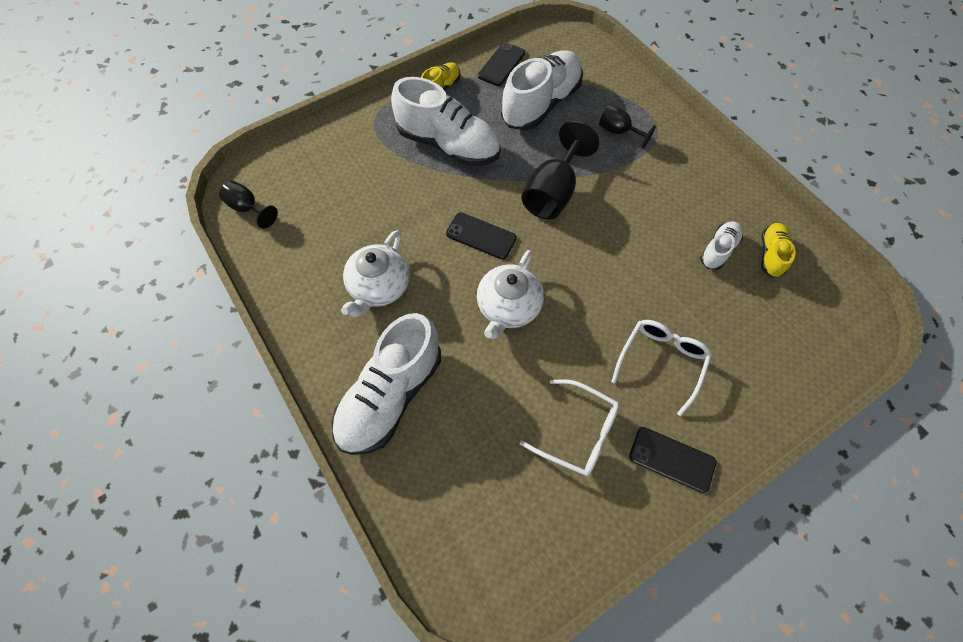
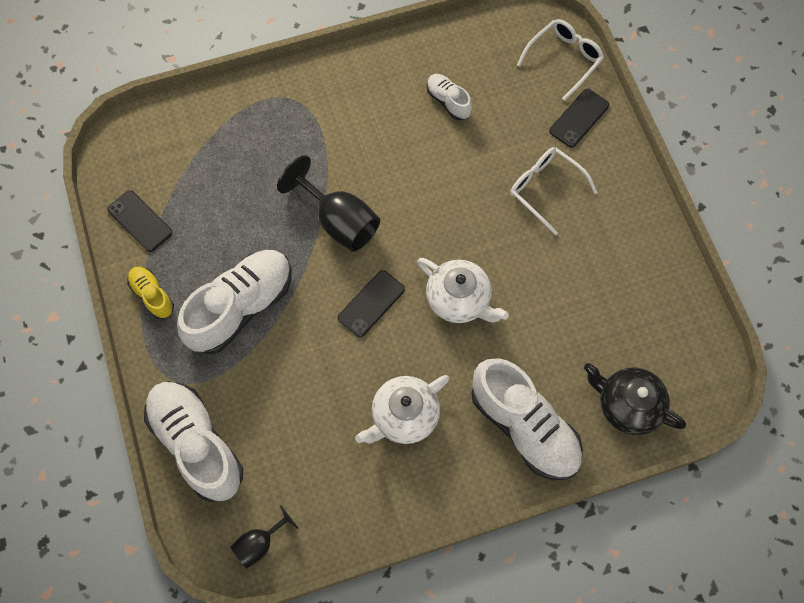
camera: 75 degrees left, 5 degrees up
white teapot [341,230,410,317] -> white teapot turned 105 degrees clockwise [355,375,450,444]
white shoe [501,50,583,131] -> white shoe moved to [144,381,243,502]
white glasses [519,379,619,476] -> white glasses moved to [517,19,604,101]
black goblet [599,105,656,148] -> none
black phone [629,427,716,493] -> black phone moved to [549,89,609,148]
yellow shoe [761,223,796,278] -> none
none -> black teapot [584,363,686,435]

